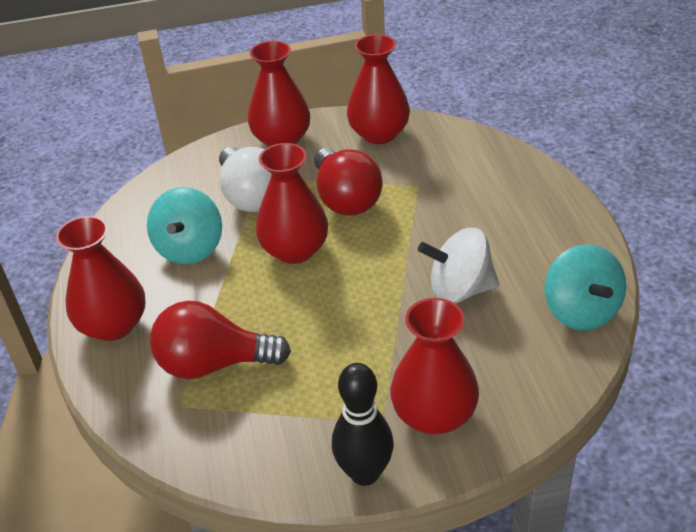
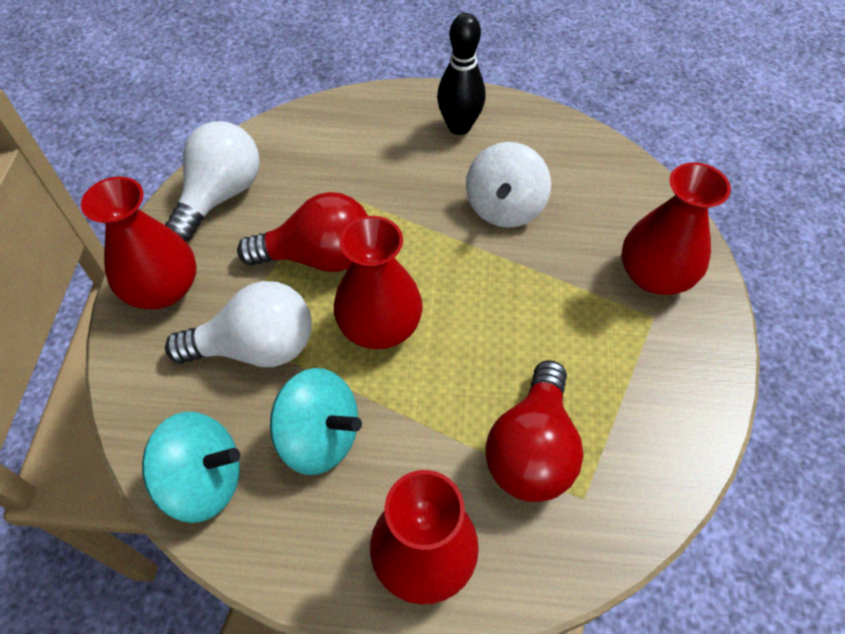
camera: 75 degrees left, 15 degrees up
black bowling pin [332,363,394,486] -> black bowling pin moved to [437,13,486,135]
red vase [347,34,410,144] -> white light bulb [165,121,260,241]
turquoise spinning top [545,244,626,330] -> turquoise spinning top moved to [142,412,240,523]

